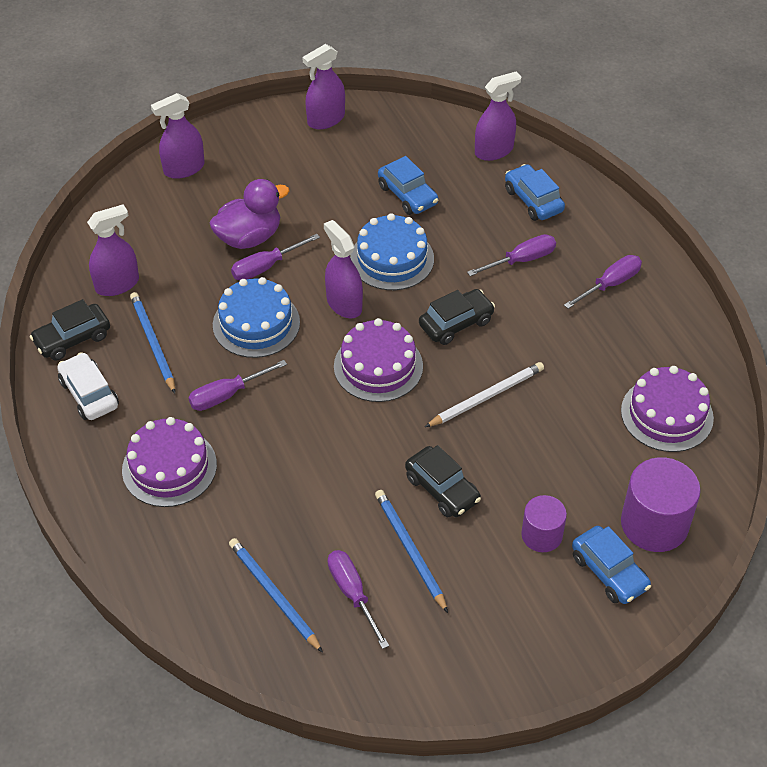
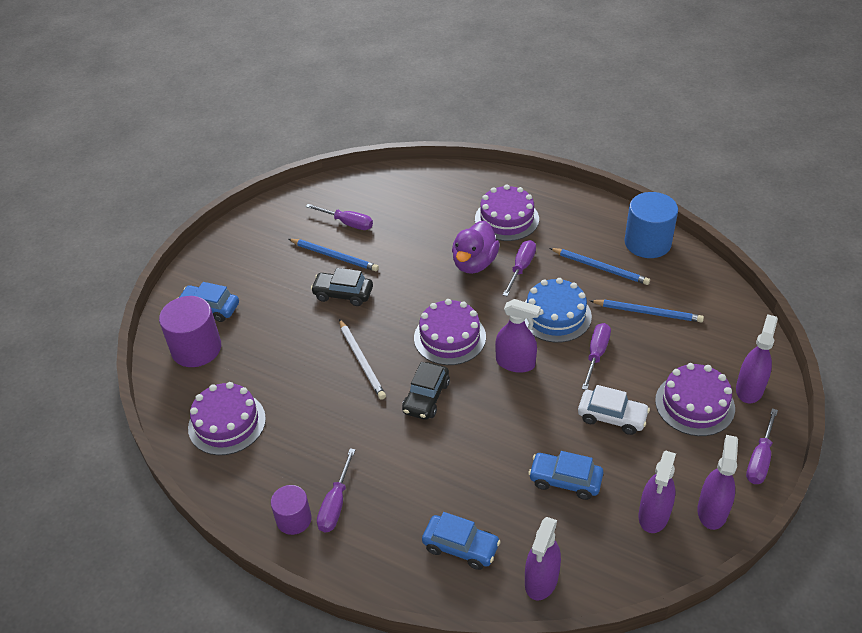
camera: 145 degrees right, 5 degrees down
black car [30,299,110,361] -> blue cylinder [624,192,678,258]
white car [57,352,119,420] -> white car moved to [578,385,650,435]
purple spray bottle [87,204,139,296] -> purple spray bottle moved to [638,451,676,533]
purple duck [210,179,289,249] -> purple duck moved to [452,221,500,274]
blue pencil [229,538,323,653] -> blue pencil moved to [590,299,704,322]
blue cake [350,213,434,290] -> none
white pencil [425,362,544,427] -> white pencil turned 45 degrees counterclockwise [339,319,386,400]
purple screwdriver [467,234,556,276] -> purple screwdriver moved to [746,408,778,484]
purple cylinder [521,495,567,552] -> purple cylinder moved to [271,485,312,535]
none -> purple cake [655,363,735,436]

